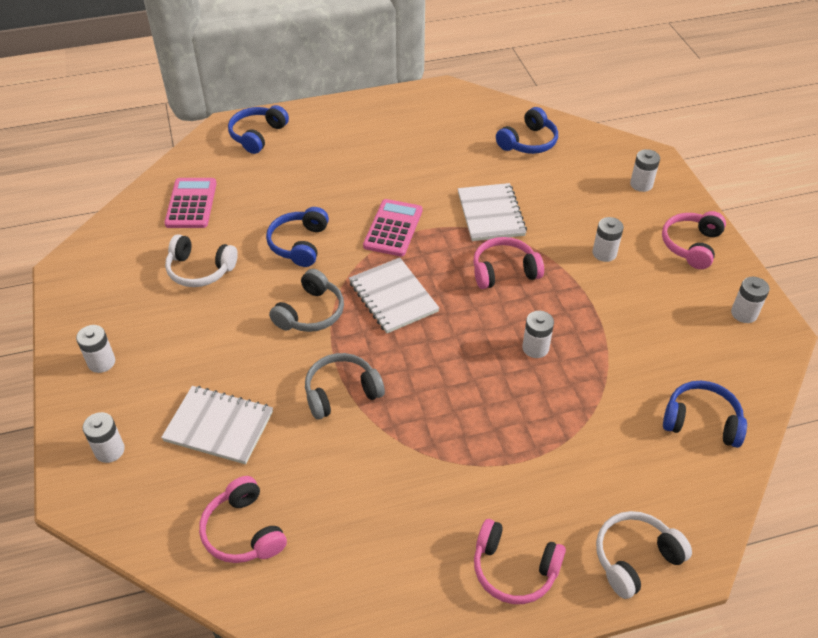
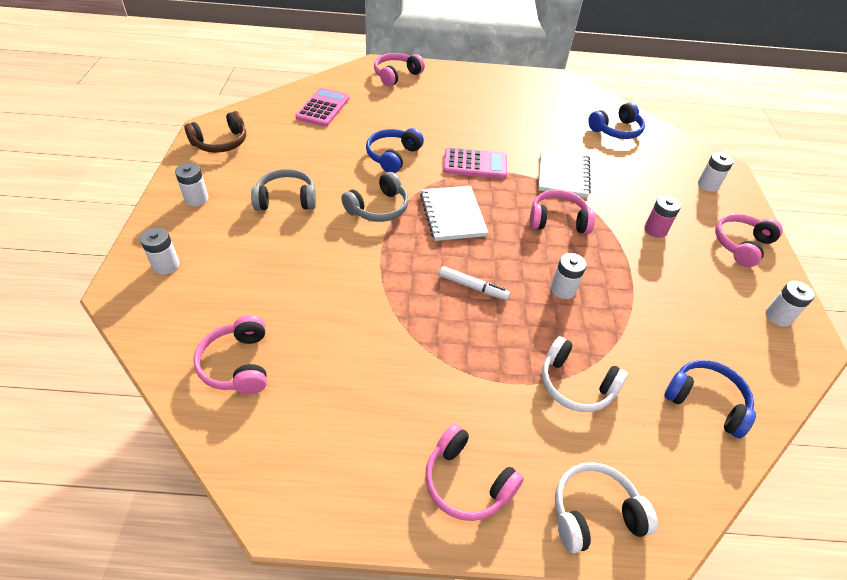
camera: 15 degrees right, 0 degrees up
white notebook [161,386,273,464] -> none
white headphones [165,234,238,287] -> white headphones moved to [542,336,628,412]
blue headphones [228,105,289,154] -> pink headphones [374,53,425,87]
grey headphones [305,353,385,419] -> grey headphones moved to [251,169,316,211]
pink calculator [363,199,422,256] -> pink calculator turned 60 degrees clockwise [443,148,507,179]
white battery [592,217,624,262] -> pink battery [644,195,681,238]
none -> brown headphones [184,111,246,153]
none -> white marker [439,266,510,300]

